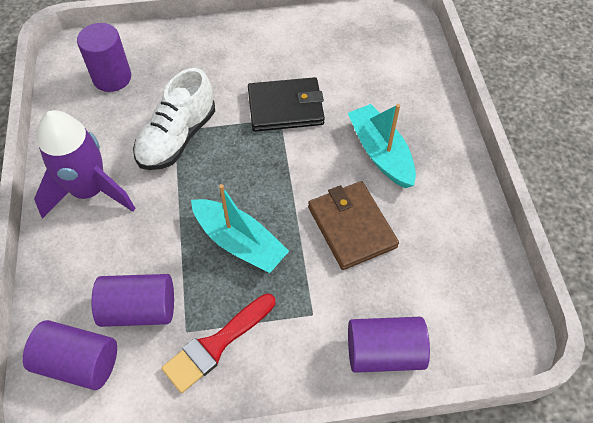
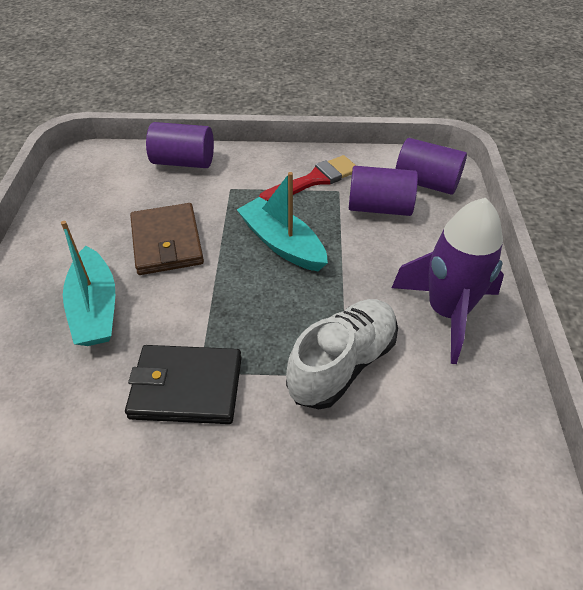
camera: 170 degrees left, 10 degrees down
purple cylinder [77,23,131,92] -> none

